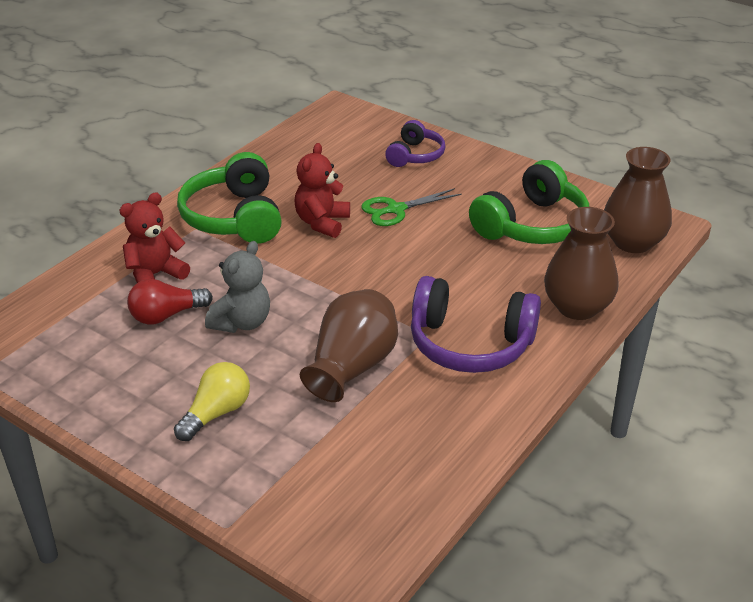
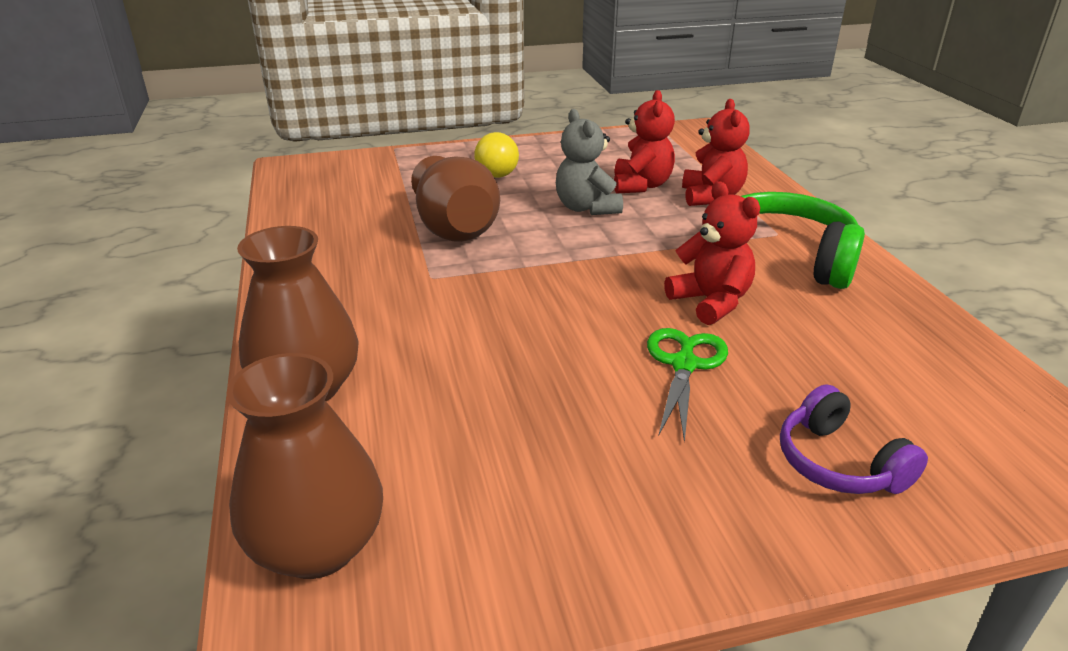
camera: 130 degrees right, 5 degrees down
red light bulb [127,279,213,325] -> red teddy bear [614,90,675,194]
purple headphones [411,276,541,373] -> none
green headphones [469,160,589,244] -> none

